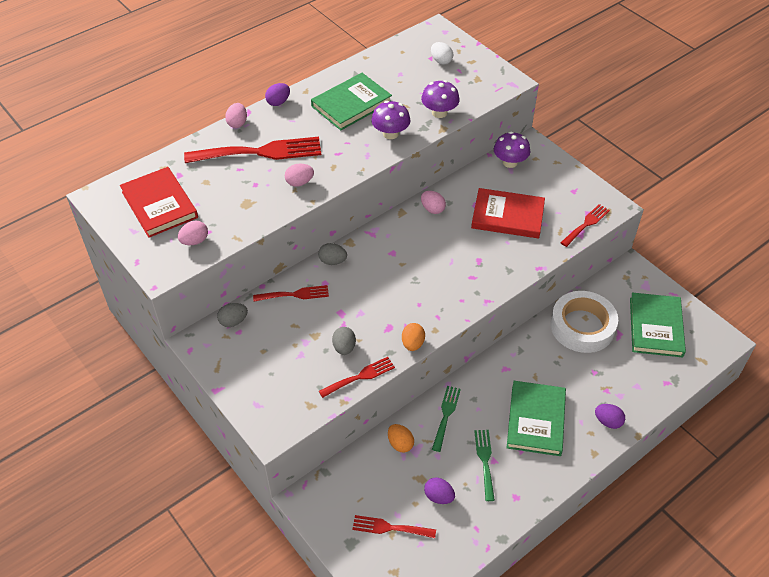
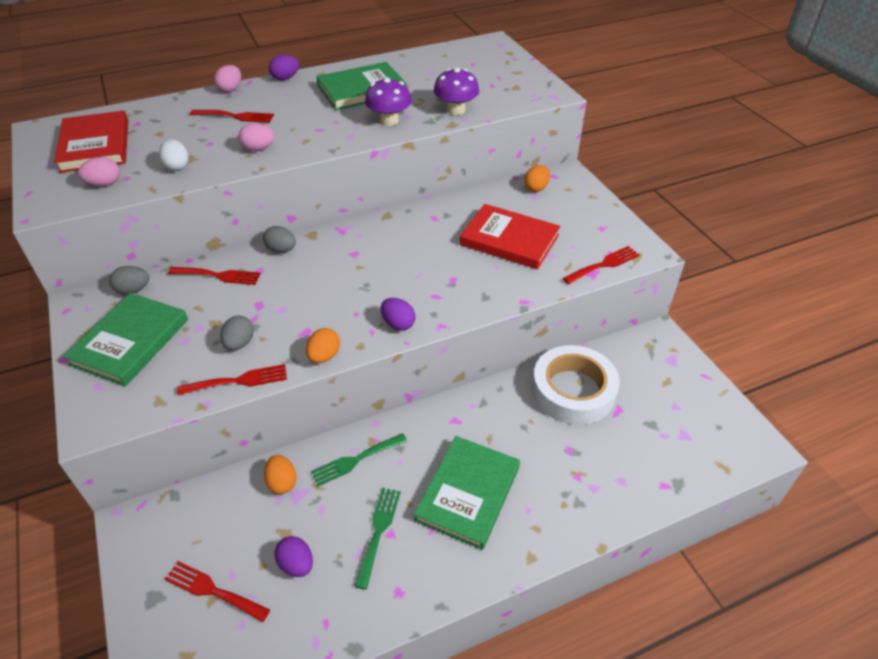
camera: 15 degrees right, 5 degrees down
red fork [184,137,321,163] -> red fork [190,110,274,123], size x0.53
pink egg [421,191,446,214] -> none
white egg [431,42,453,65] -> white egg moved to [159,139,189,171]
green fork [432,386,461,452] -> green fork turned 150 degrees counterclockwise [311,433,407,486]
purple mushroom [494,131,530,168] -> orange egg [524,165,550,192]
purple egg [595,404,625,429] -> purple egg moved to [381,298,415,331]
green book [630,292,686,357] -> green book moved to [63,293,188,386]

